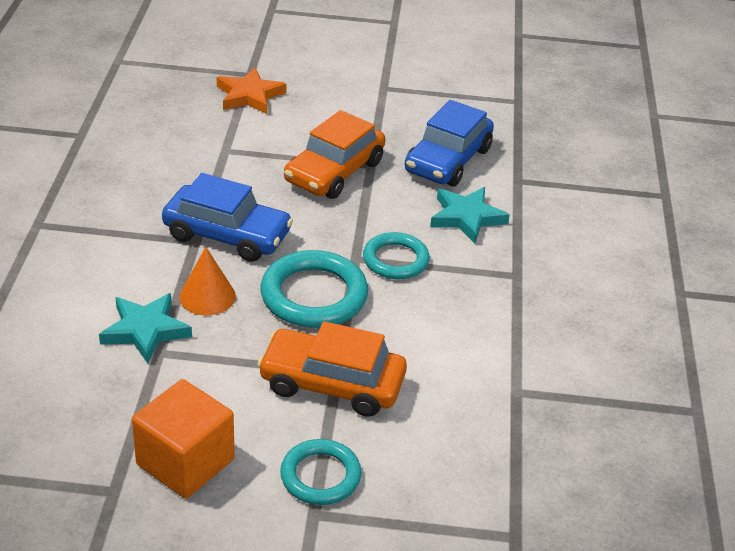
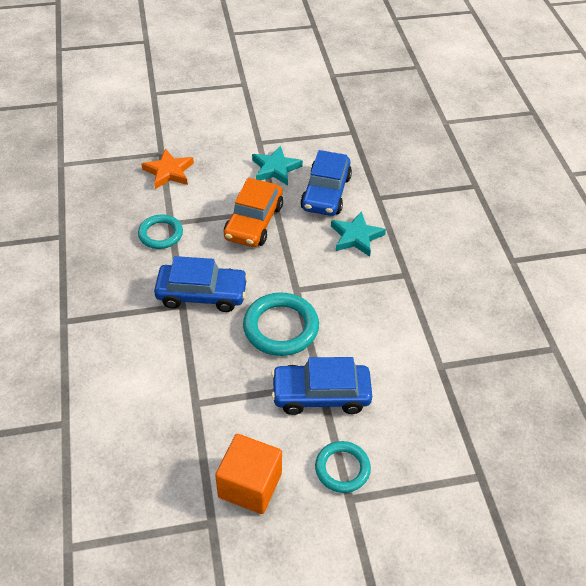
camera: 15 degrees left, 10 degrees up
turquoise star [99,293,192,363] -> turquoise star moved to [252,145,303,185]
orange cone [180,247,236,315] -> none
orange car [257,321,407,417] -> blue car [271,357,372,415]
turquoise ring [363,232,430,279] -> turquoise ring moved to [138,215,183,249]

